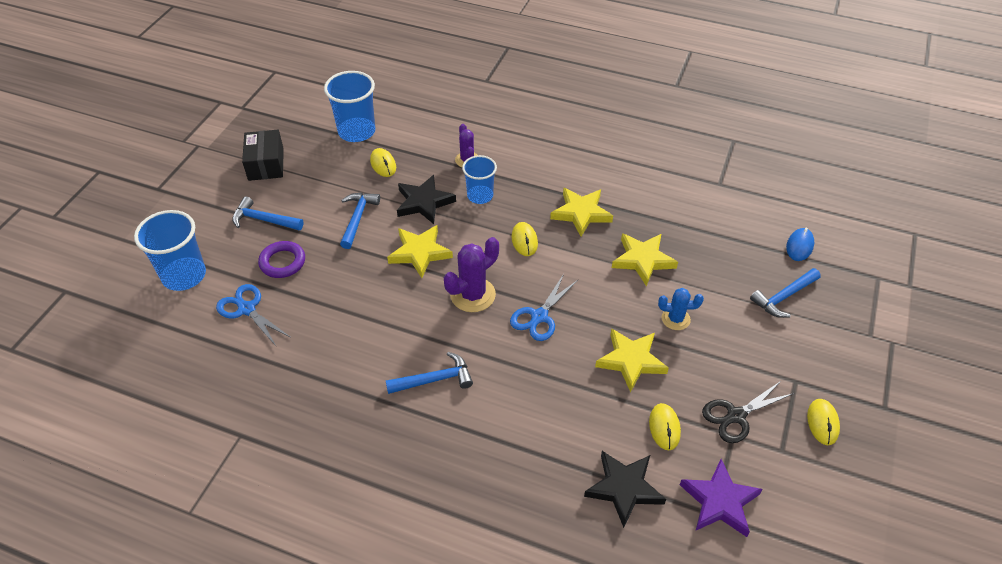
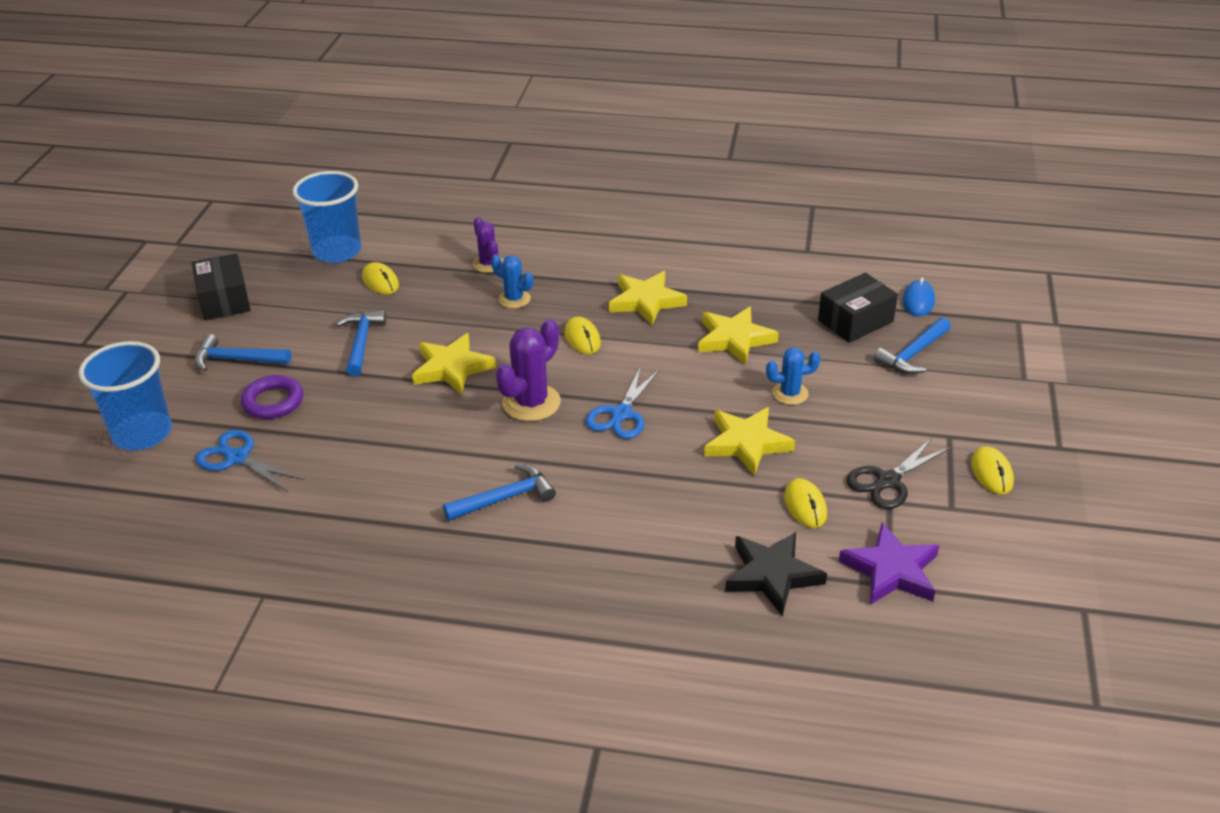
camera: 10 degrees left, 10 degrees down
black star [397,175,456,224] -> none
blue cup [462,155,497,204] -> blue cactus [491,255,533,308]
none -> black box [818,273,898,343]

